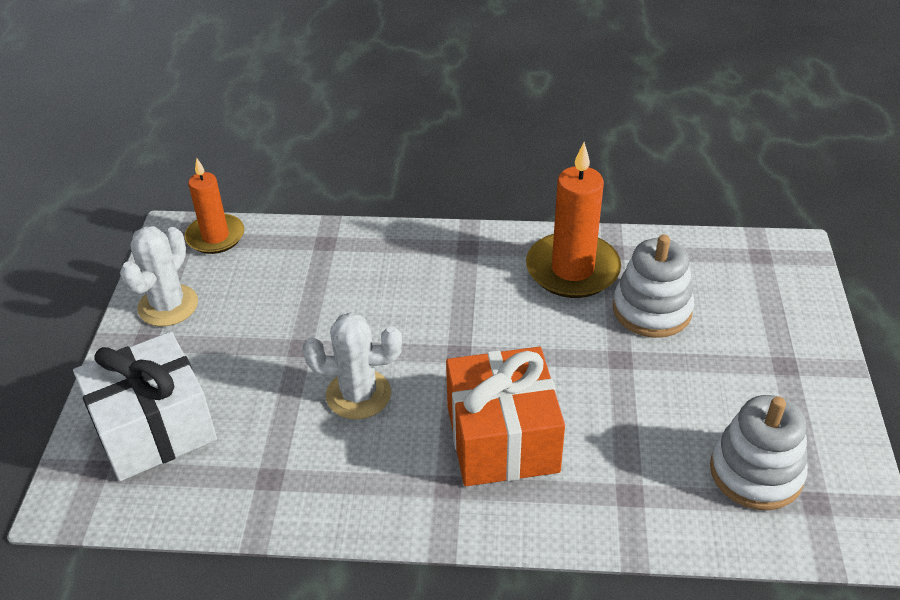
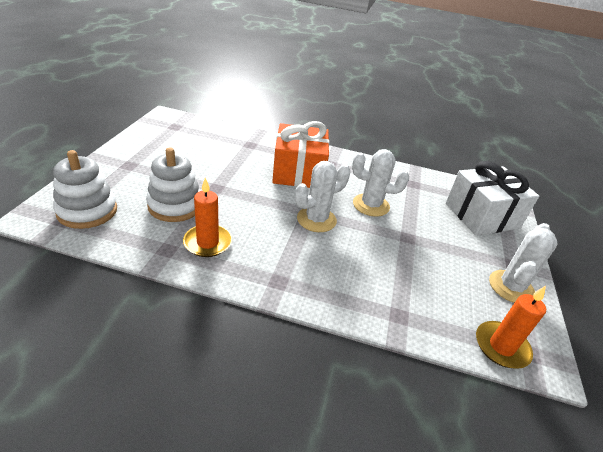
camera: 175 degrees left, 5 degrees down
orange candle [526,142,621,298] -> orange candle [183,178,232,257], size x0.66
white stacking toy [710,395,808,510] -> white stacking toy moved to [53,150,117,229]
none -> white cactus [295,161,350,232]

